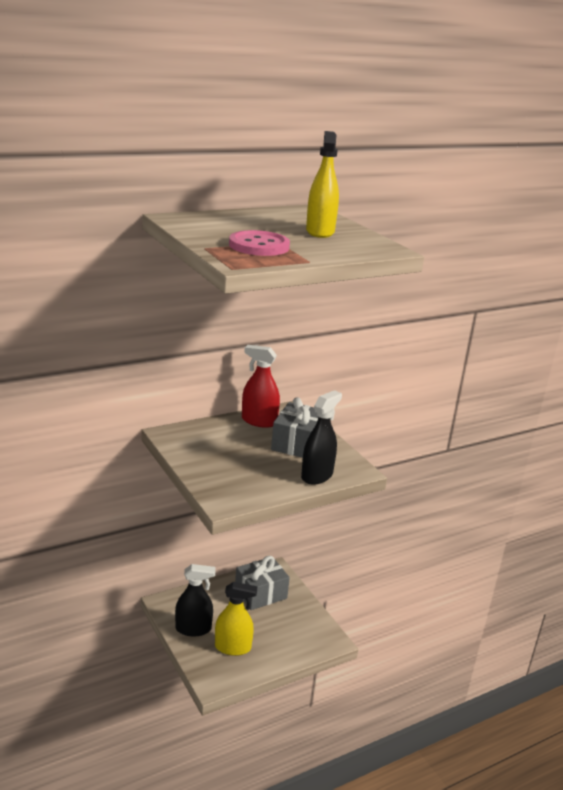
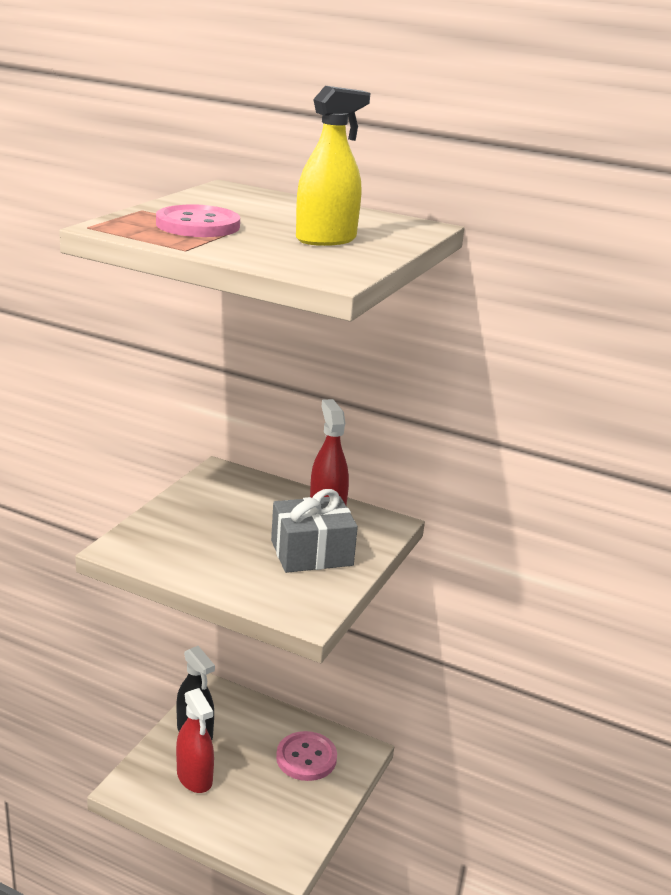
camera: 55 degrees right, 0 degrees up
yellow spray bottle [215,582,257,656] -> red spray bottle [176,688,214,793]
grey gift [235,556,290,610] -> pink button [276,731,337,781]
black spray bottle [301,390,342,485] -> none

